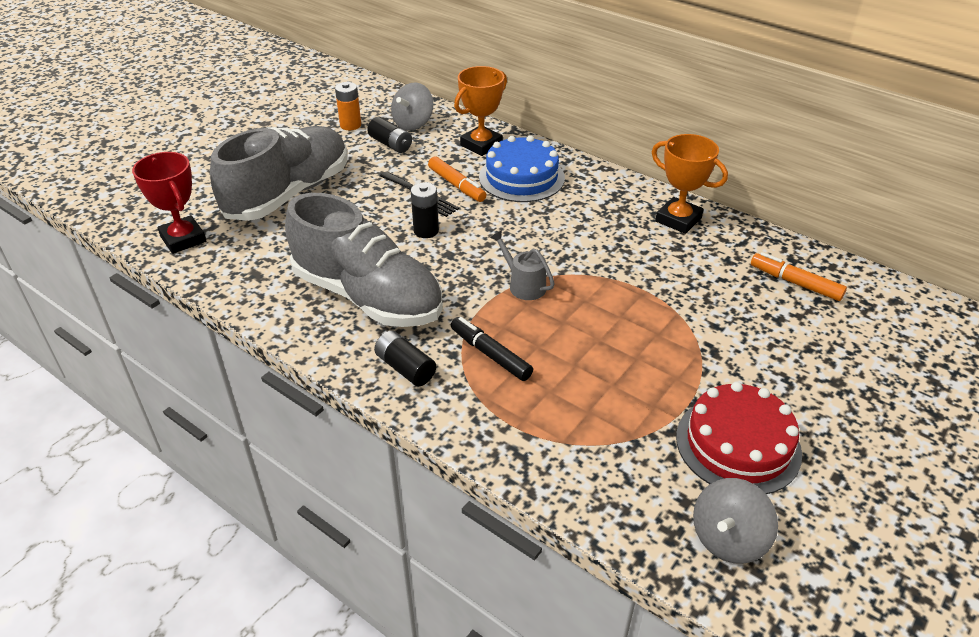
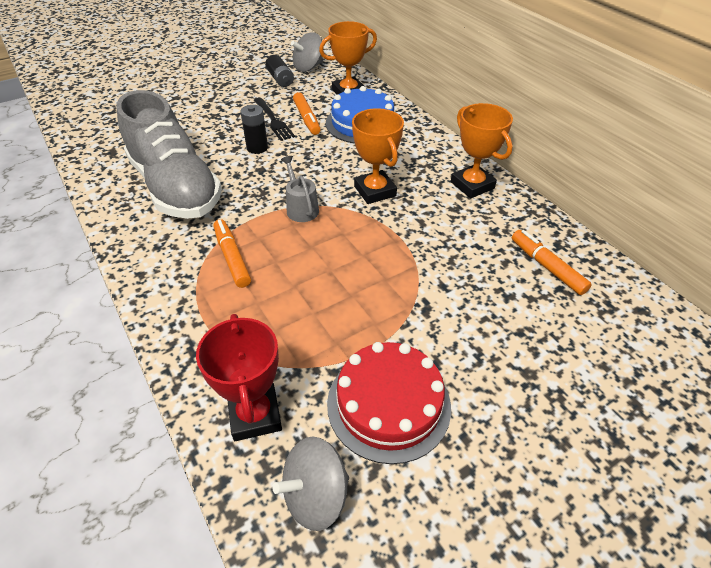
camera: 20 degrees right, 5 degrees up
red trophy [132,152,206,254] -> red trophy moved to [196,314,282,441]
grey shoe [210,126,347,221] -> none
orange battery [335,82,361,130] -> none
black battery [374,330,436,386] -> none
black marker [451,317,533,381] -> orange marker [213,219,251,288]
none -> orange trophy [352,108,404,204]

